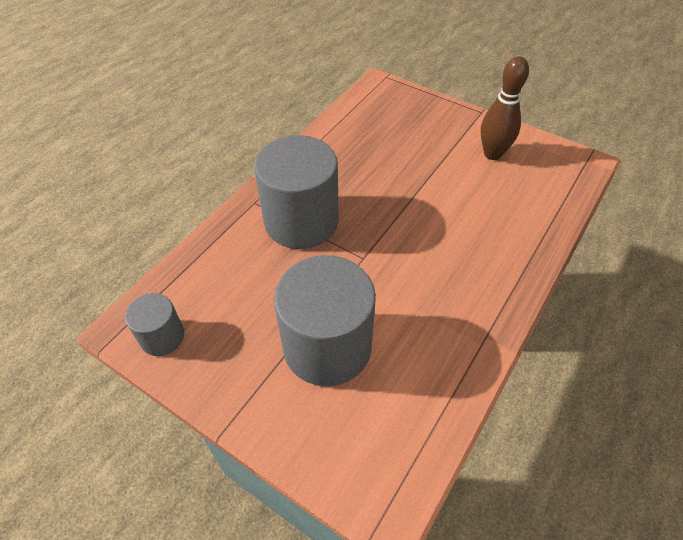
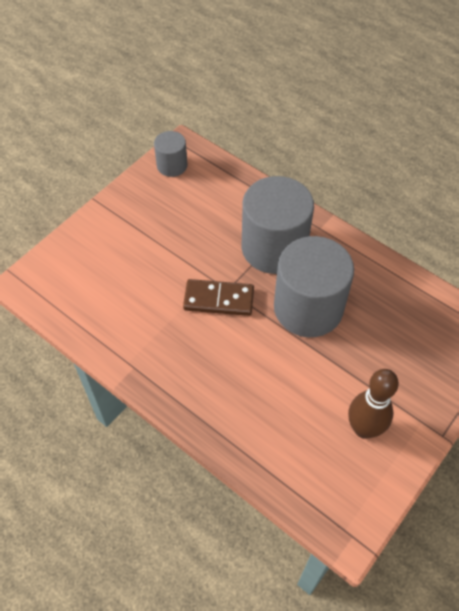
camera: 95 degrees right, 5 degrees up
grey cylinder [274,255,376,386] -> grey cylinder moved to [274,236,354,337]
none -> brown domino [183,279,254,316]

